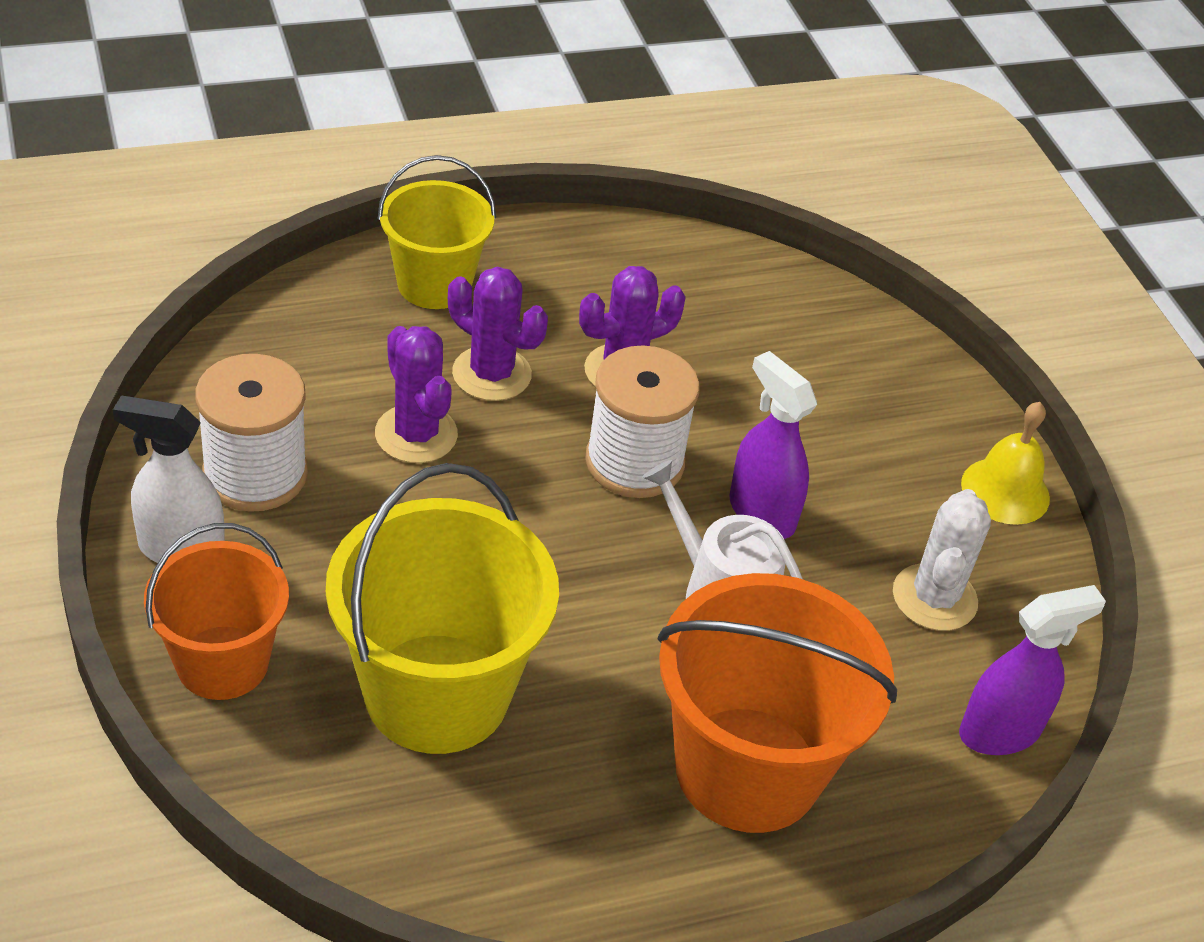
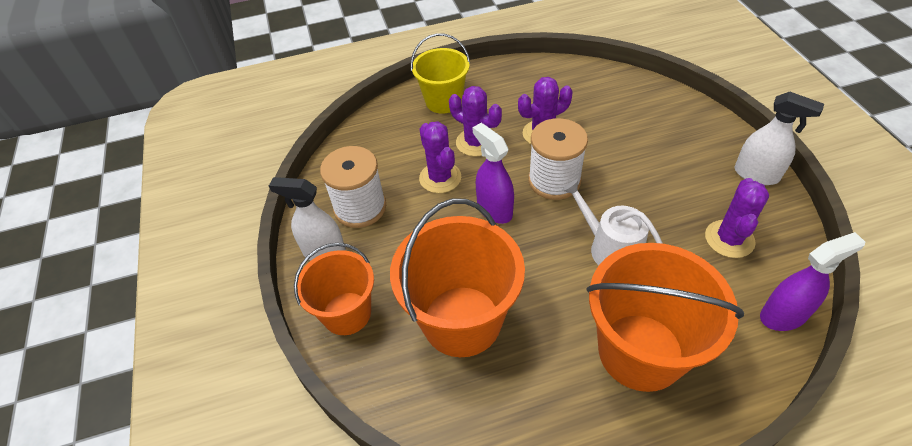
camera: 10 degrees right, 5 degrees up
yellow bucket [326,463,559,754] -> orange bucket [390,199,525,357]
purple spray bottle [729,351,817,539] -> purple spray bottle moved to [472,123,514,224]
white cactus [893,489,991,631] -> purple cactus [705,178,769,258]
yellow bell [961,402,1050,525] -> white spray bottle [735,92,824,185]

